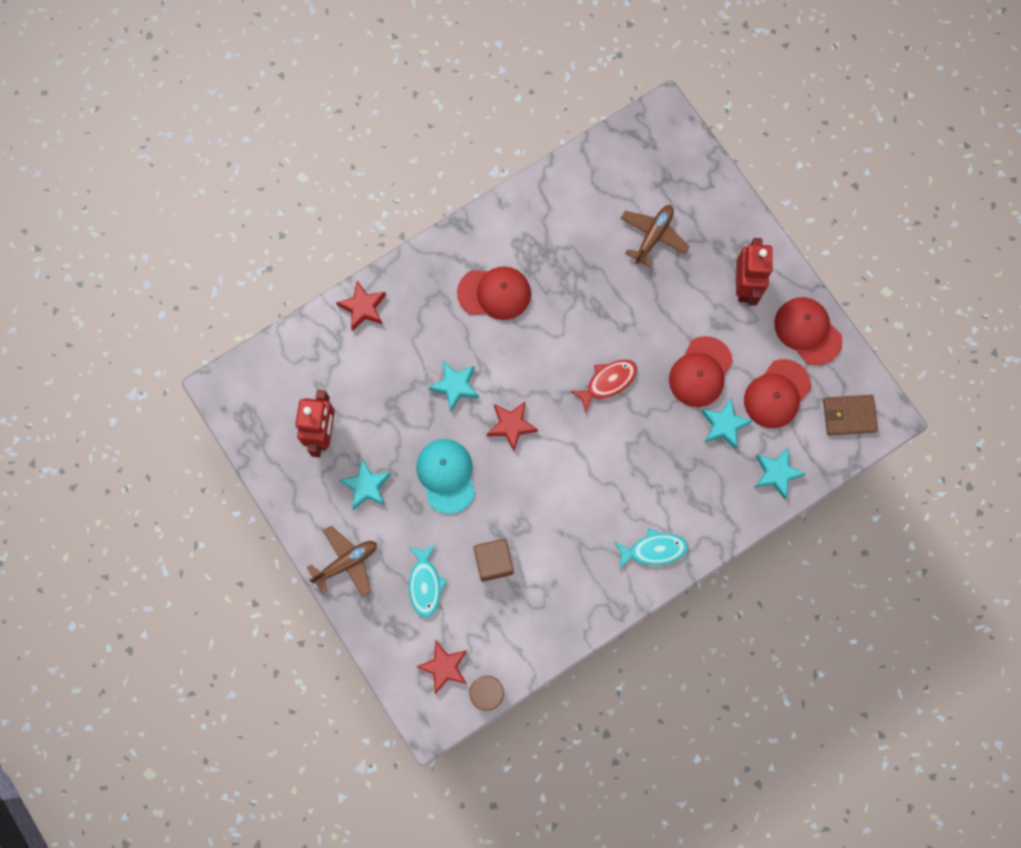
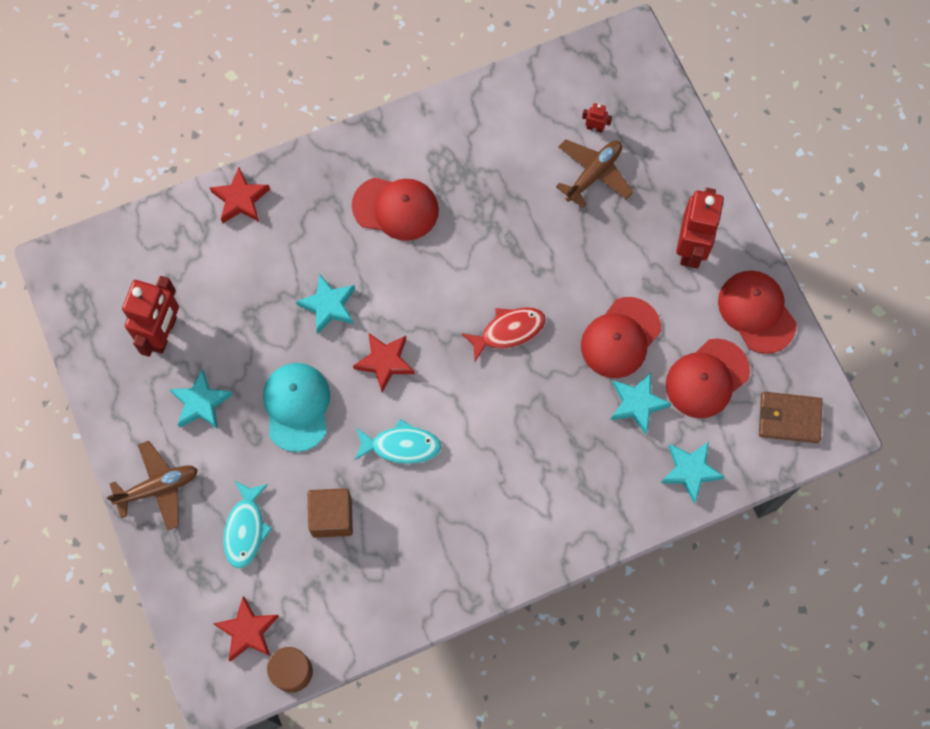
camera: 10 degrees right, 5 degrees down
turquoise fish [615,528,688,569] -> turquoise fish moved to [354,419,442,464]
none -> red robot [582,103,612,133]

